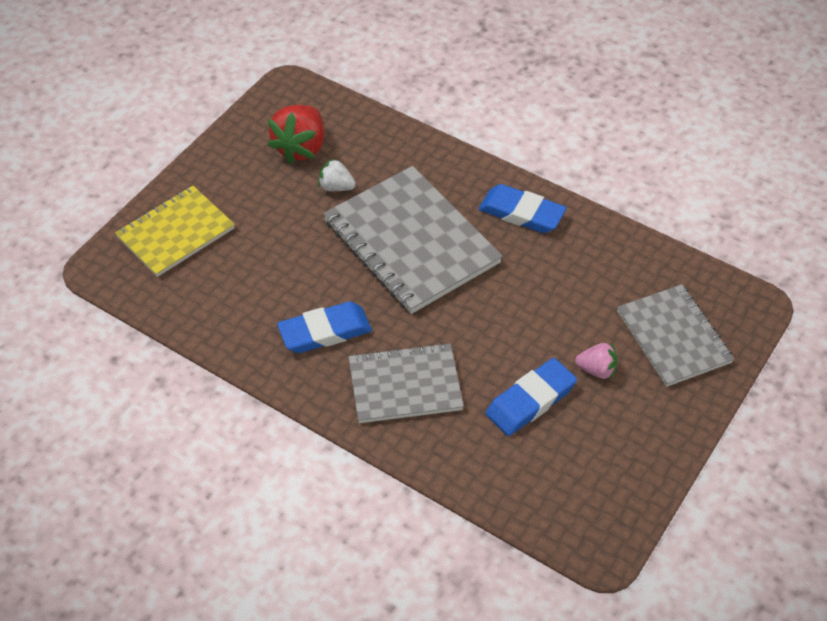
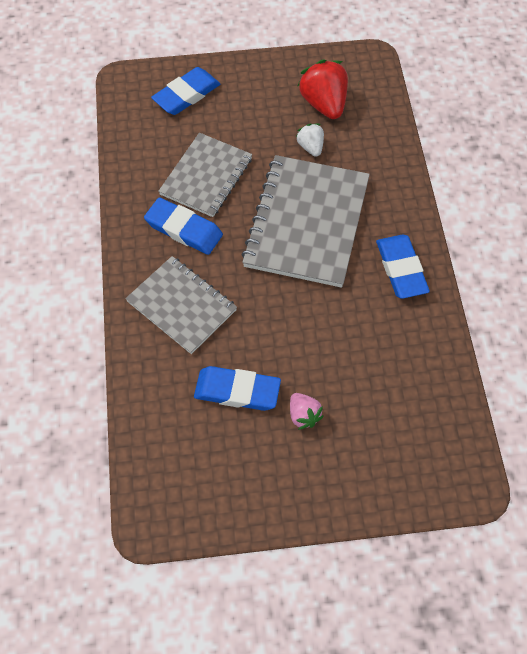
camera: 50 degrees right, 10 degrees up
yellow notebook [115,186,235,277] -> blue eraser [151,67,220,115]
red strawberry [268,105,324,164] -> red strawberry turned 90 degrees clockwise [298,59,348,119]
grey notebook [617,284,734,387] -> grey notebook moved to [158,133,252,217]

